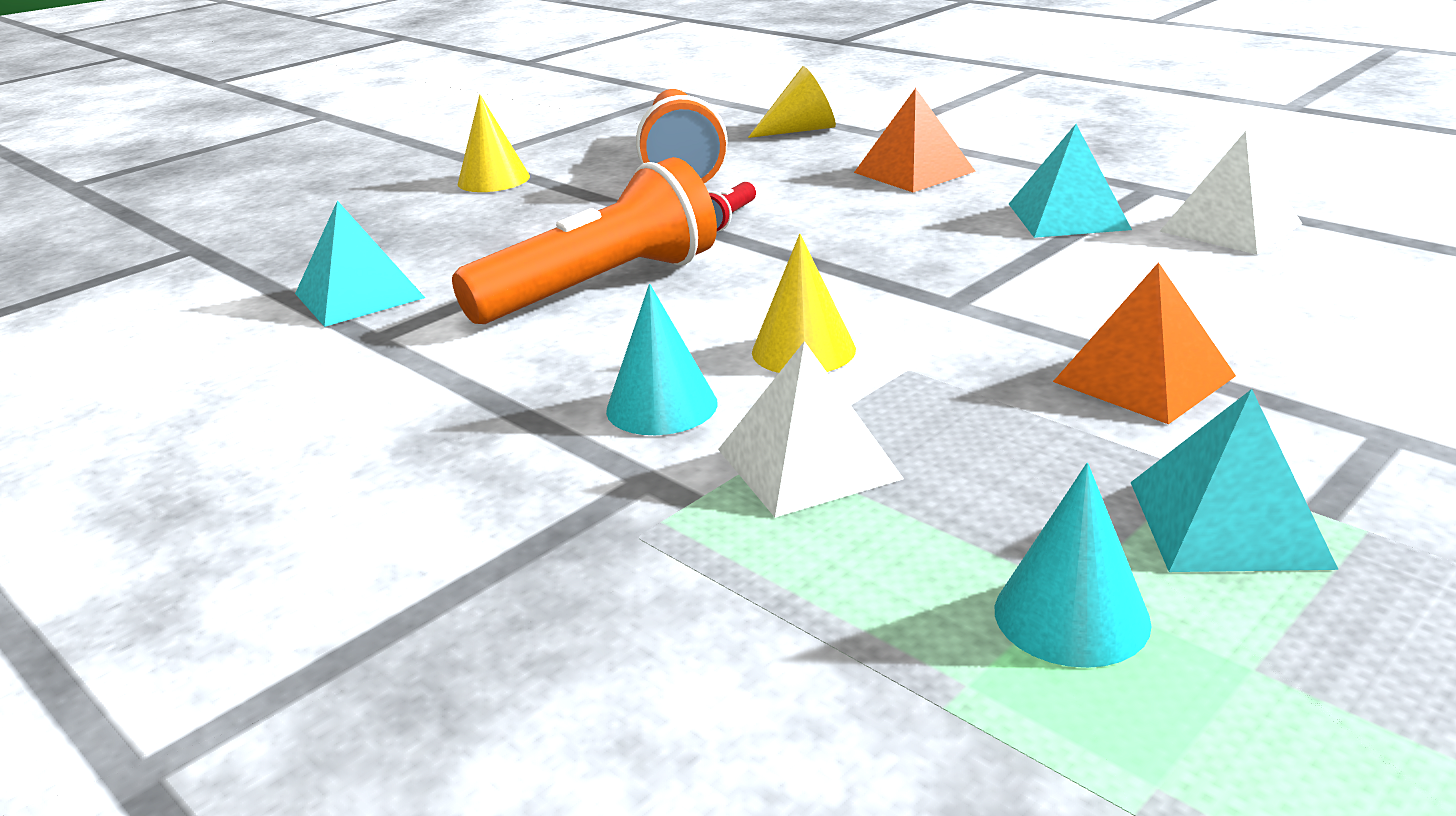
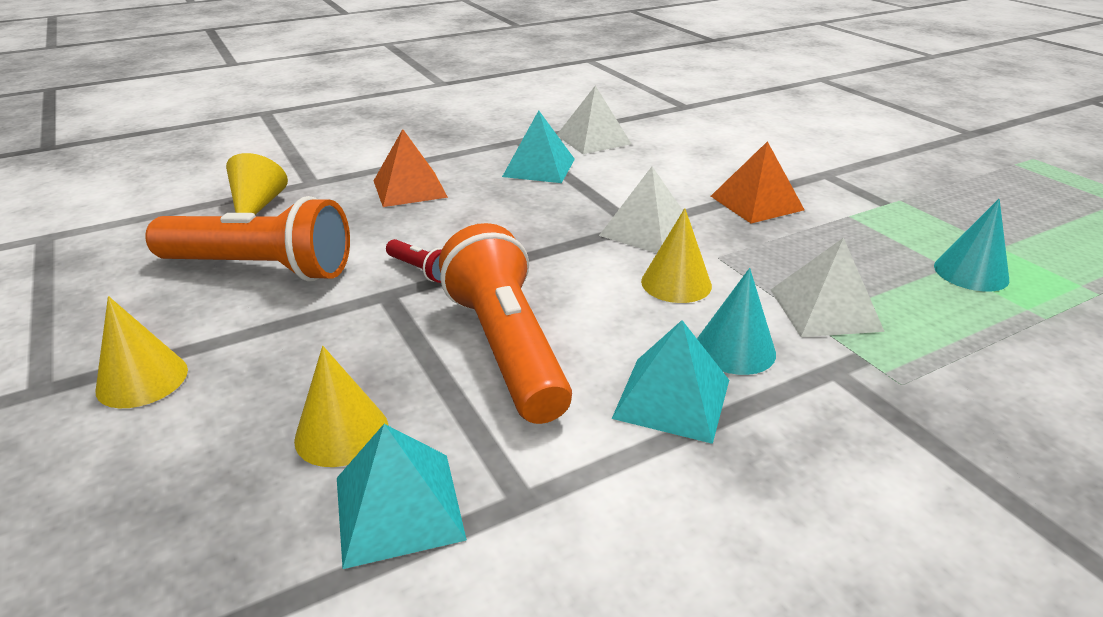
camera: 75 degrees left, 5 degrees up
turquoise pyramid [1130,389,1339,572] -> turquoise pyramid moved to [612,320,729,444]
none -> yellow cone [294,346,389,467]
none -> white pyramid [599,167,693,253]

